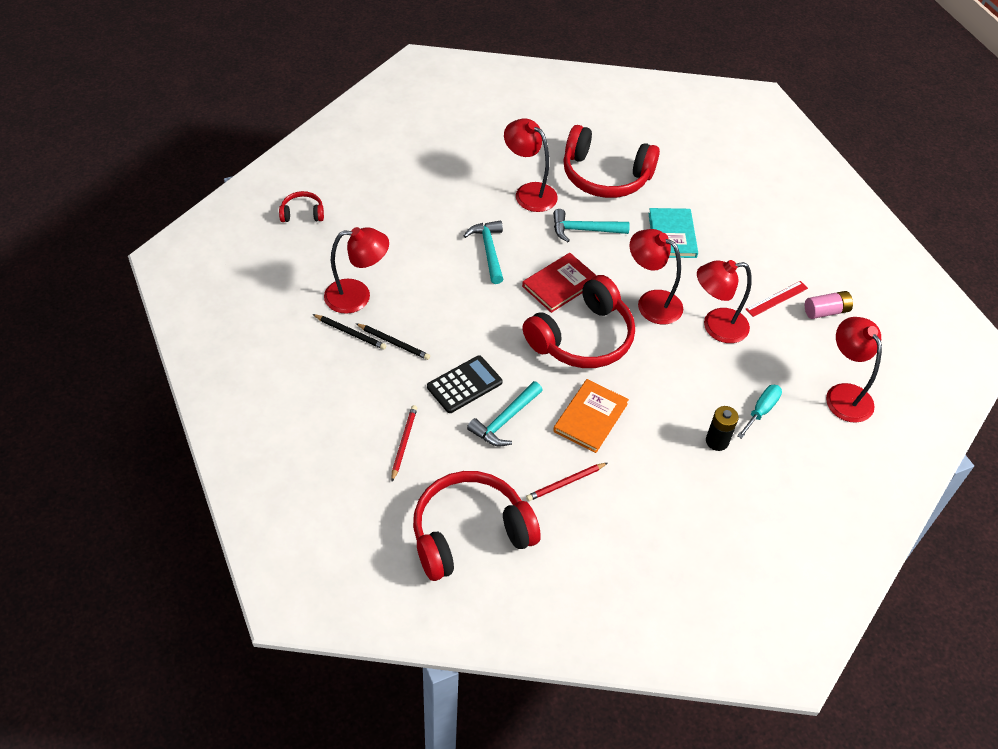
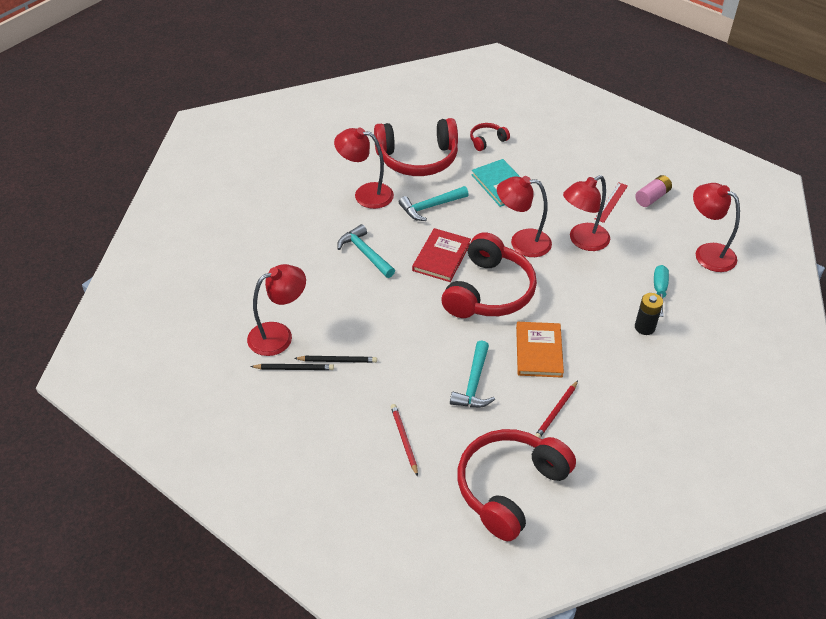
camera: 25 degrees left, 5 degrees down
red headphones [279,191,324,222] -> red headphones moved to [470,123,510,151]
black calculator [427,355,502,413] -> none

